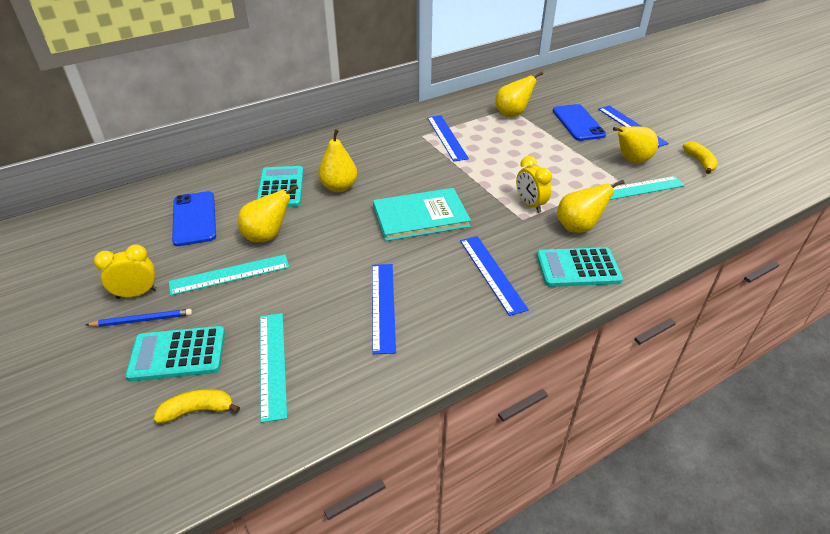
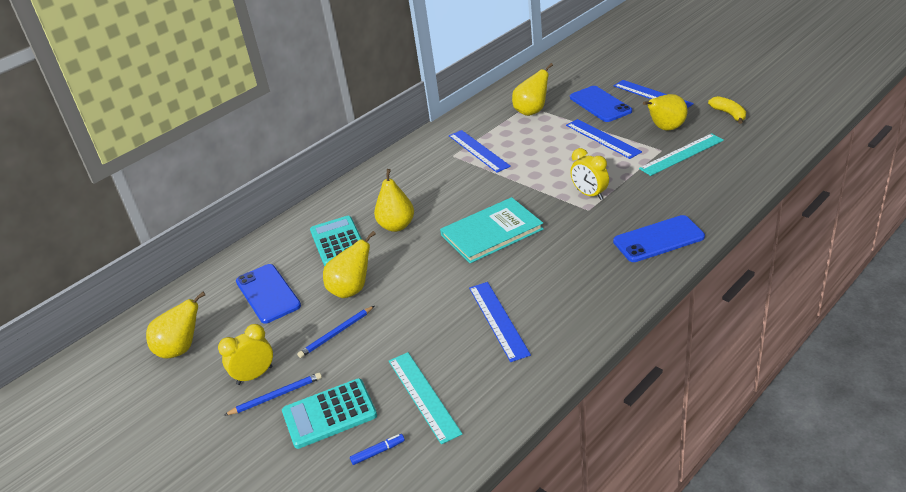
camera: 10 degrees left, 5 degrees down
yellow banana [153,389,240,423] -> blue marker [350,434,405,465]
turquoise ruler [169,254,289,296] -> blue pencil [297,306,374,358]
blue ruler [460,236,529,316] -> blue ruler moved to [566,119,642,159]
turquoise calculator [537,247,623,287] -> blue phone [613,215,705,262]
yellow pear [557,180,625,233] -> yellow pear moved to [146,292,205,359]

